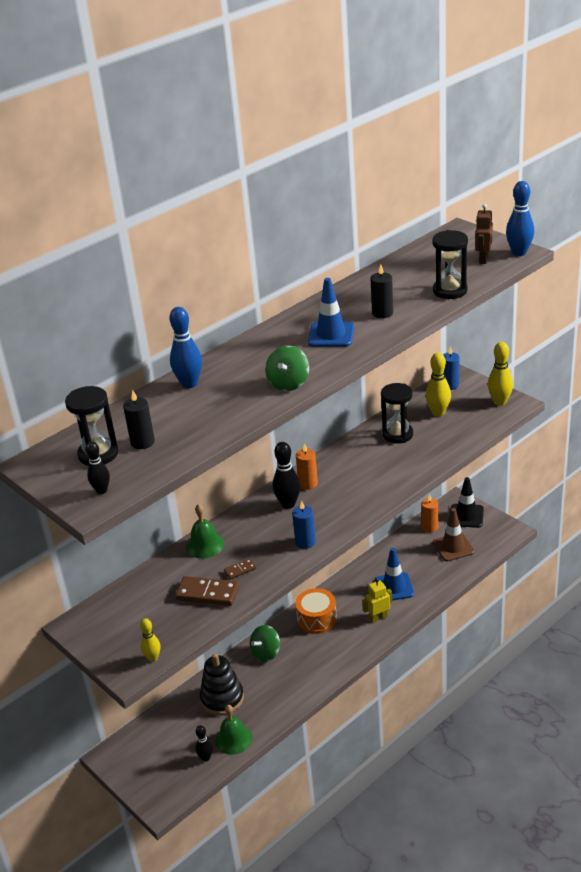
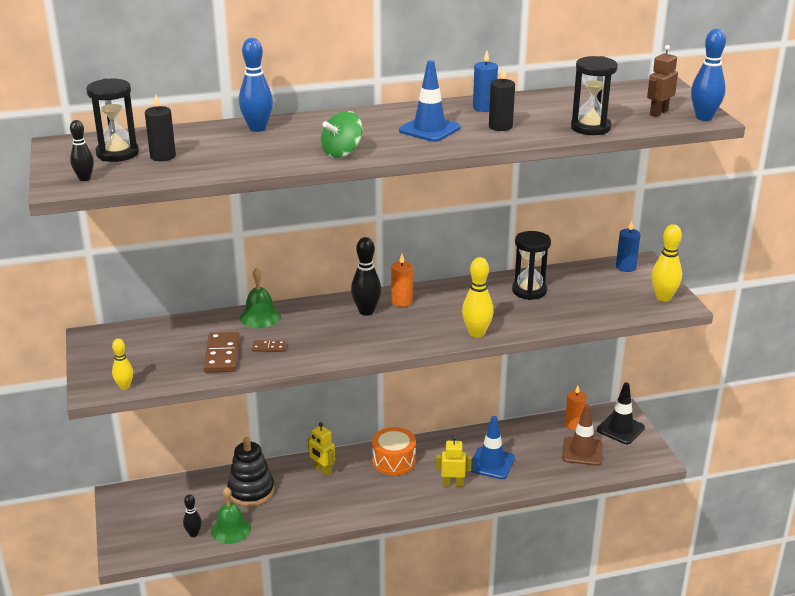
camera: 25 degrees right, 5 degrees down
brown domino [175,576,239,606] -> brown domino turned 45 degrees clockwise [203,332,240,373]
green spinning top [250,625,280,662] -> yellow robot [307,422,335,476]
blue candle [292,501,316,549] -> blue candle moved to [473,50,498,112]
yellow bowling pin [425,353,451,417] -> yellow bowling pin moved to [462,257,494,338]

